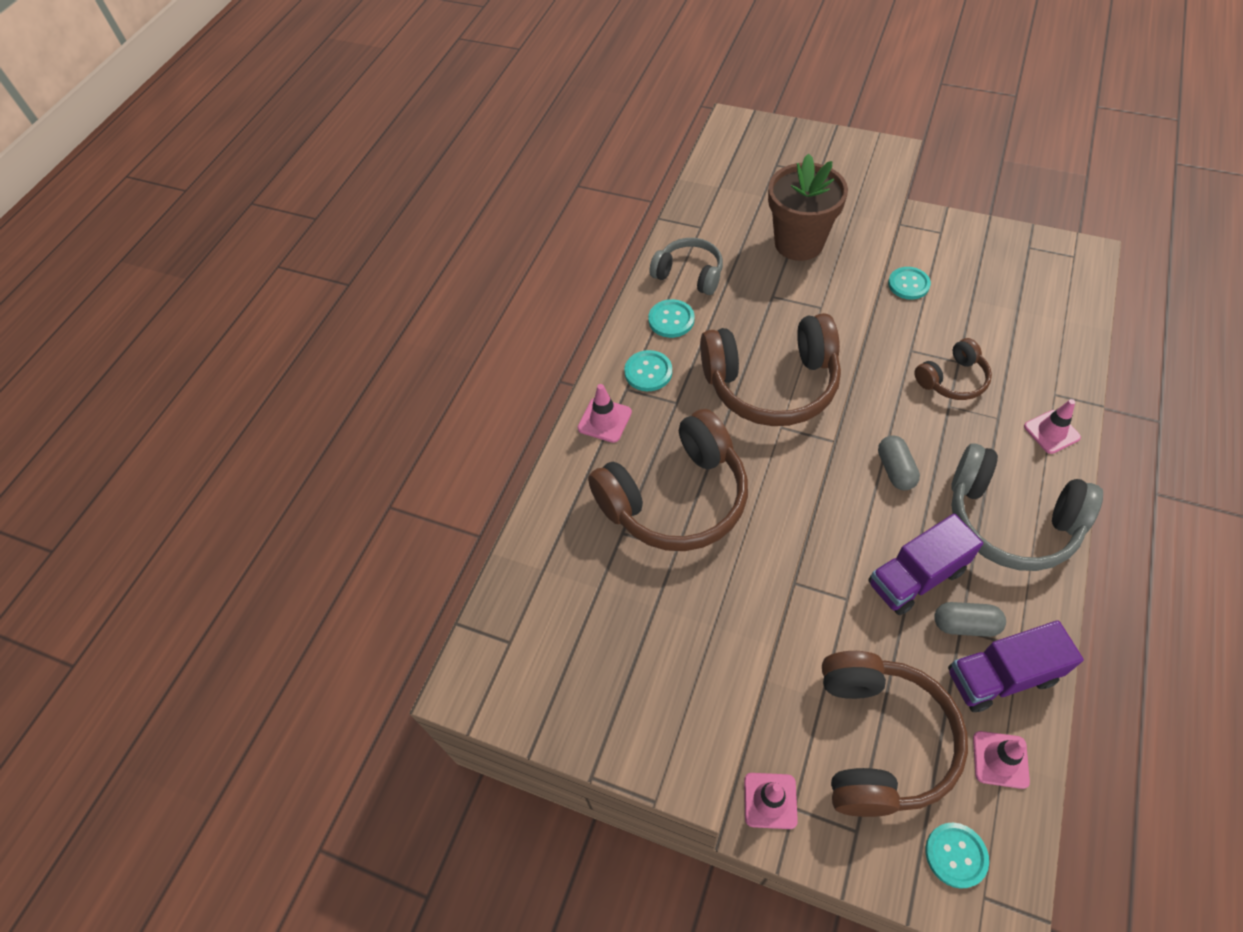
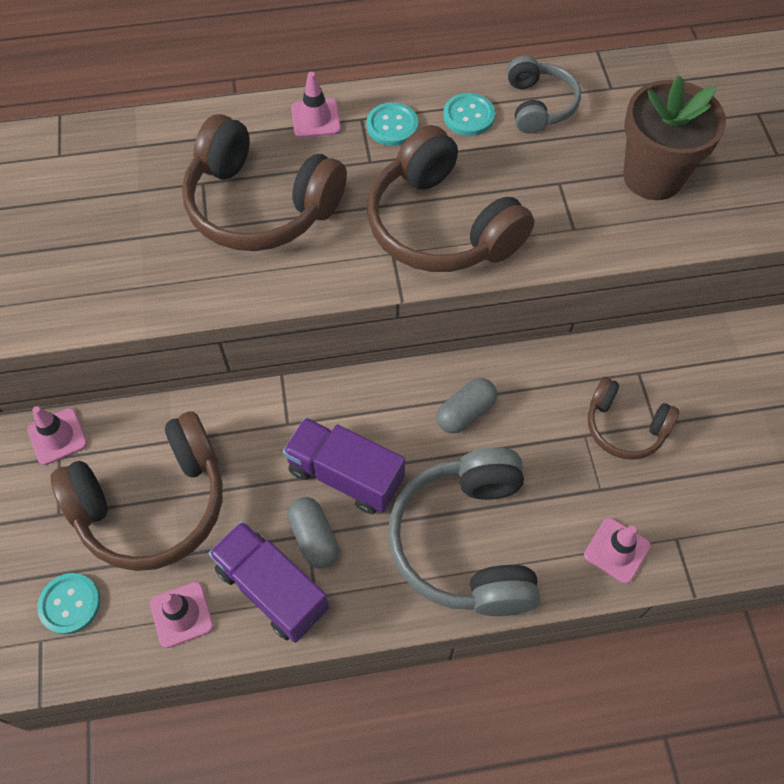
camera: 55 degrees right, 5 degrees up
turquoise button [888,267,931,300] -> none

